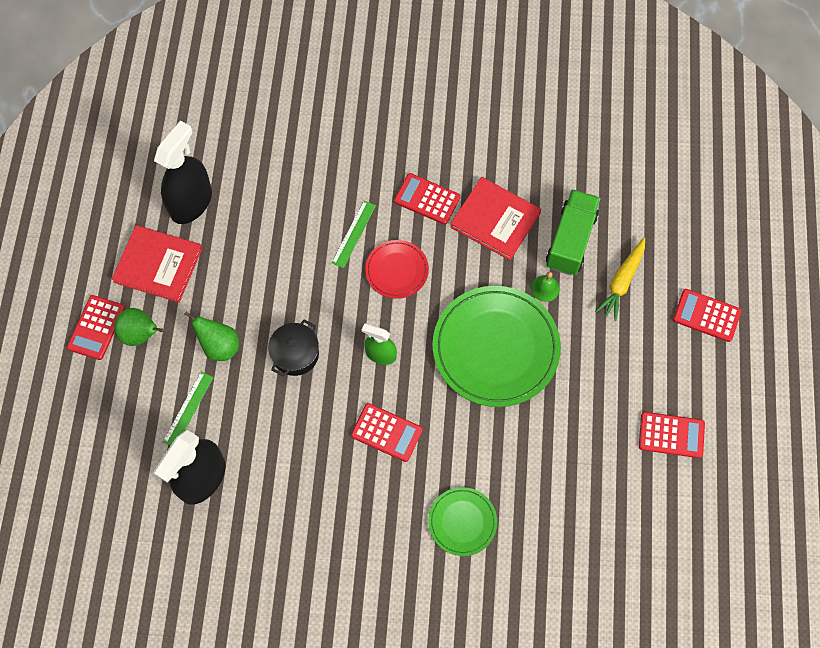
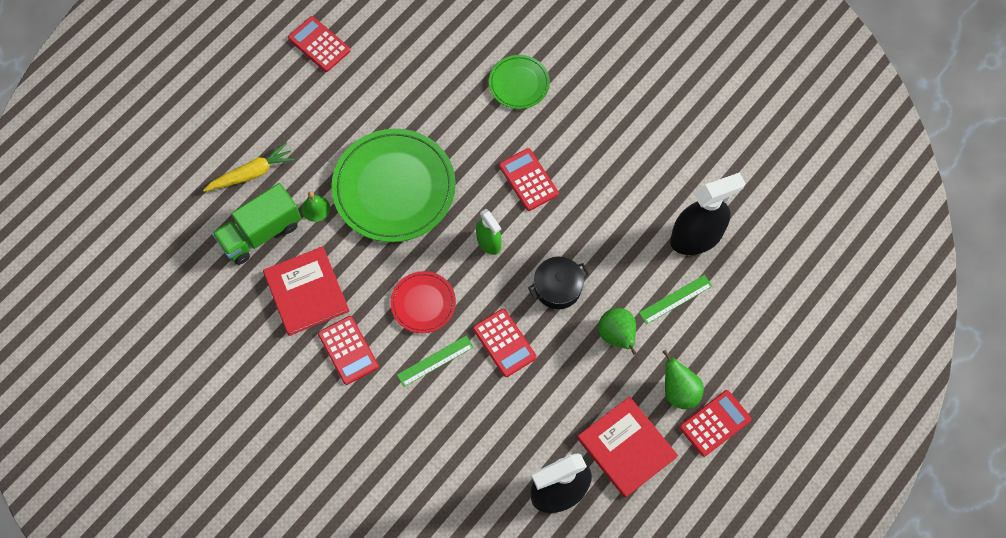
camera: 145 degrees left, 0 degrees up
red calculator [673,289,742,342] -> red calculator moved to [473,309,537,377]

